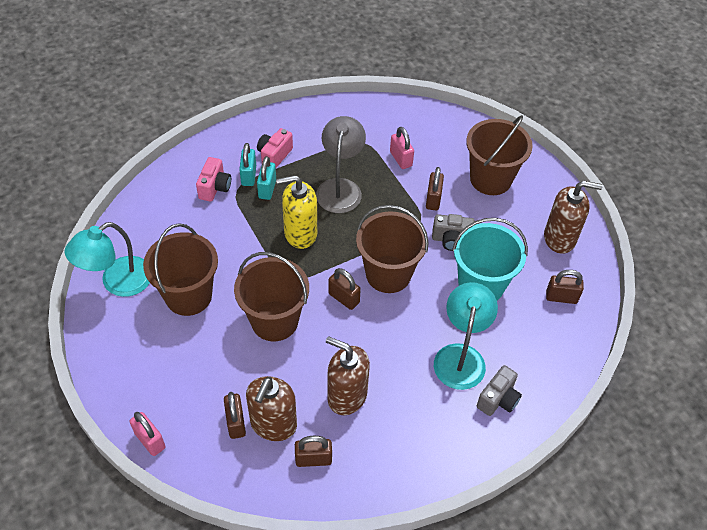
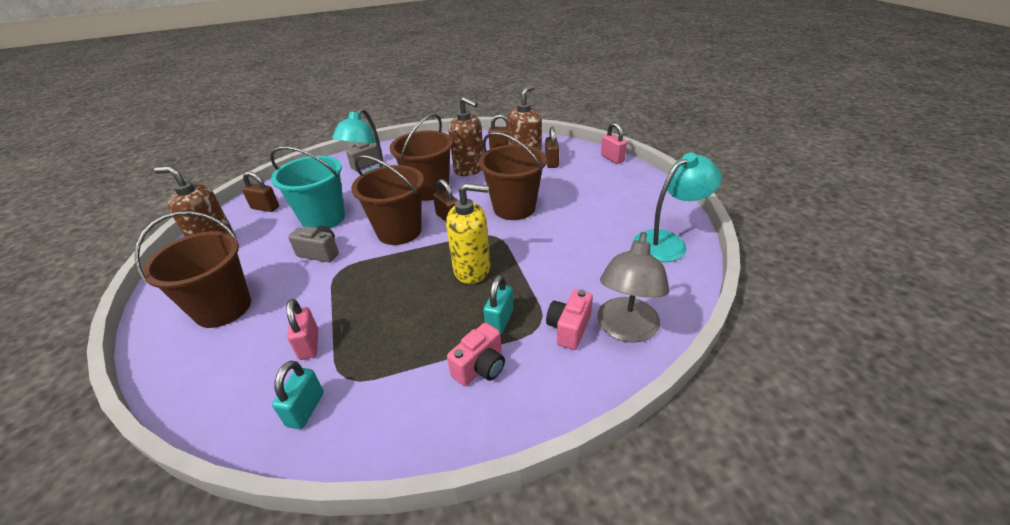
camera: 165 degrees left, 15 degrees down
brown bucket [143,223,218,316] -> brown bucket moved to [390,114,453,201]
turquoise padlock [239,143,256,186] -> turquoise padlock moved to [272,361,324,429]
grey lamp [316,116,366,213] -> grey lamp moved to [597,232,670,343]
brown padlock [426,167,444,210] -> none

